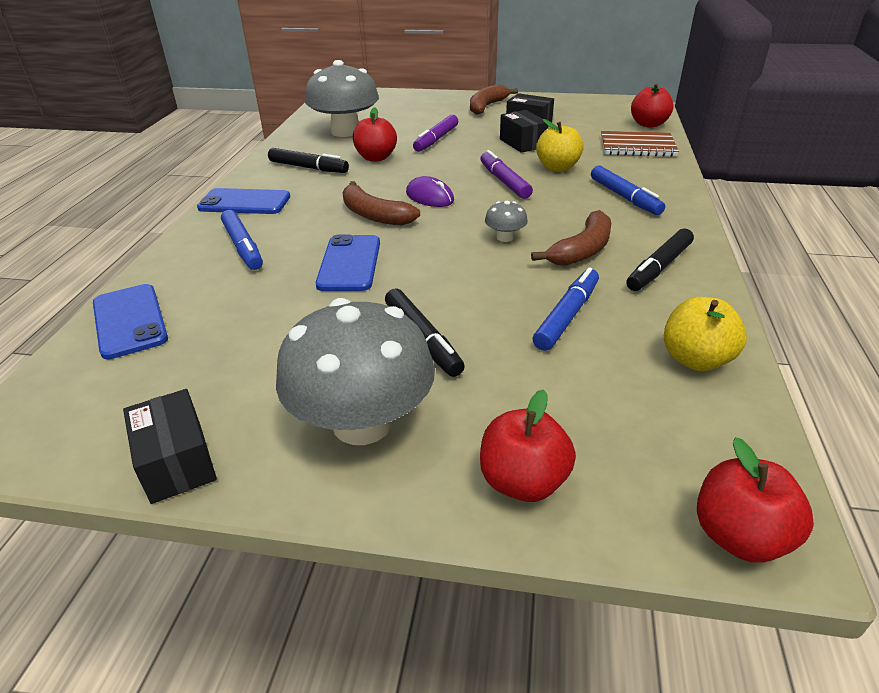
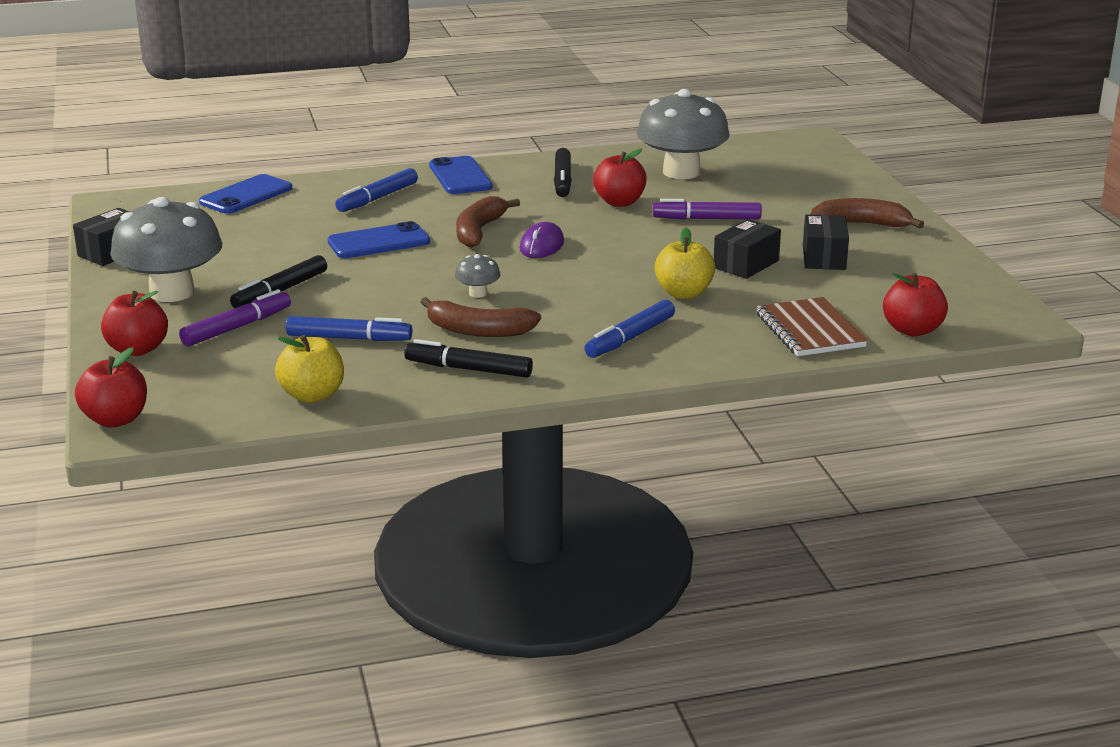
camera: 65 degrees right, 10 degrees down
purple marker [480,150,533,199] -> purple marker moved to [179,289,291,346]

